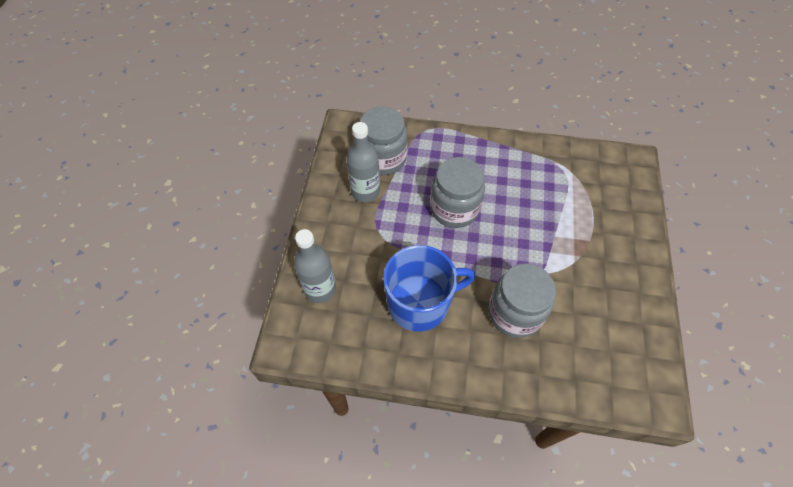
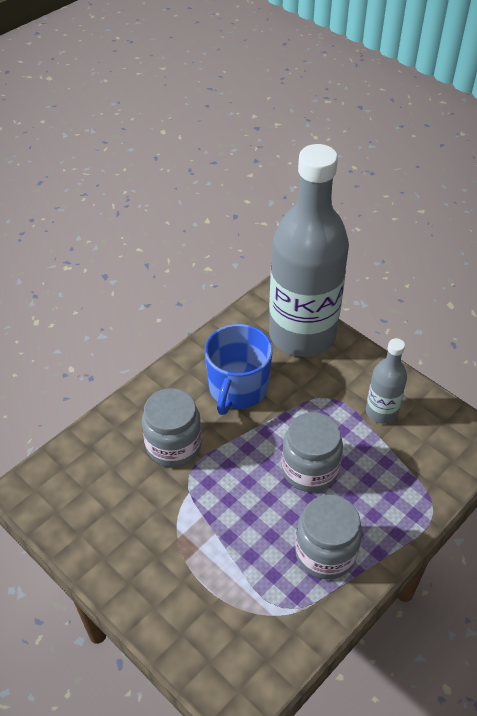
camera: 125 degrees right, 10 degrees down
grey bottle [294,229,336,303] -> grey bottle [269,144,349,357], size x2.25
grey jar [360,107,407,175] -> grey jar moved to [295,495,362,580]

